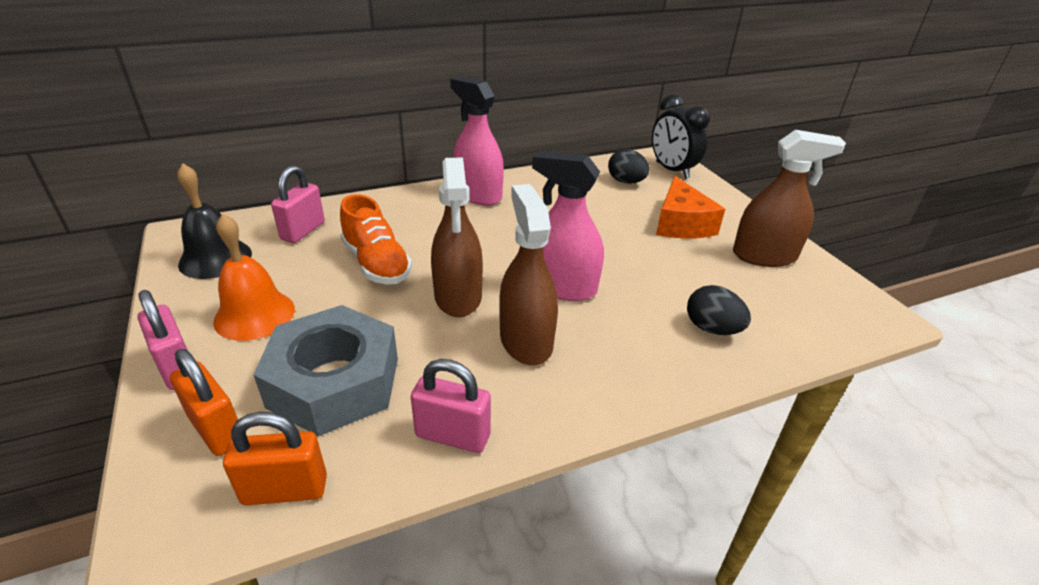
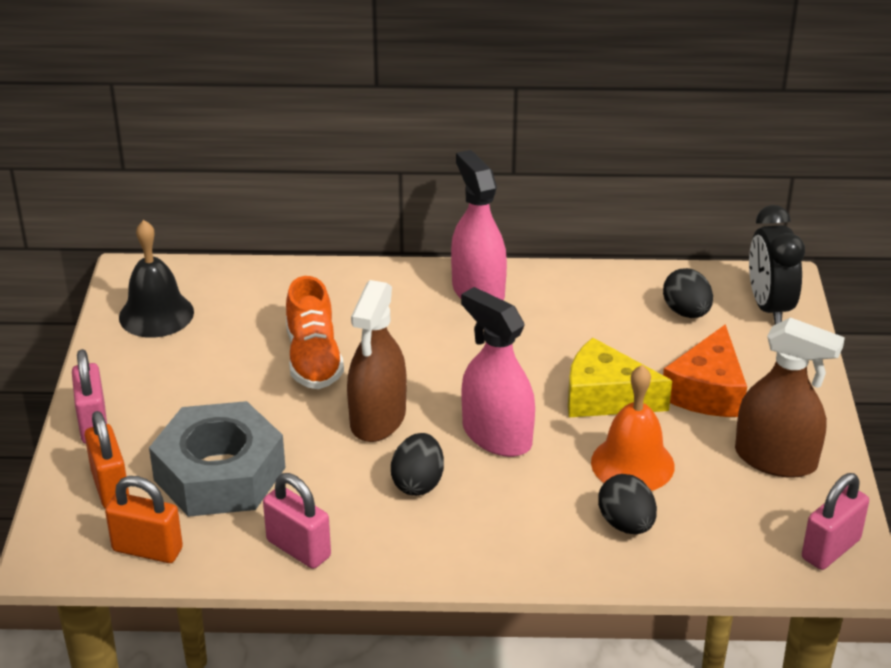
camera: 25 degrees right, 0 degrees up
orange bell [213,213,295,341] -> orange bell moved to [591,365,675,491]
pink padlock [271,165,325,243] -> pink padlock moved to [802,473,869,570]
brown spray bottle [499,184,558,365] -> black egg [391,433,444,496]
none -> yellow cheese [568,338,672,417]

